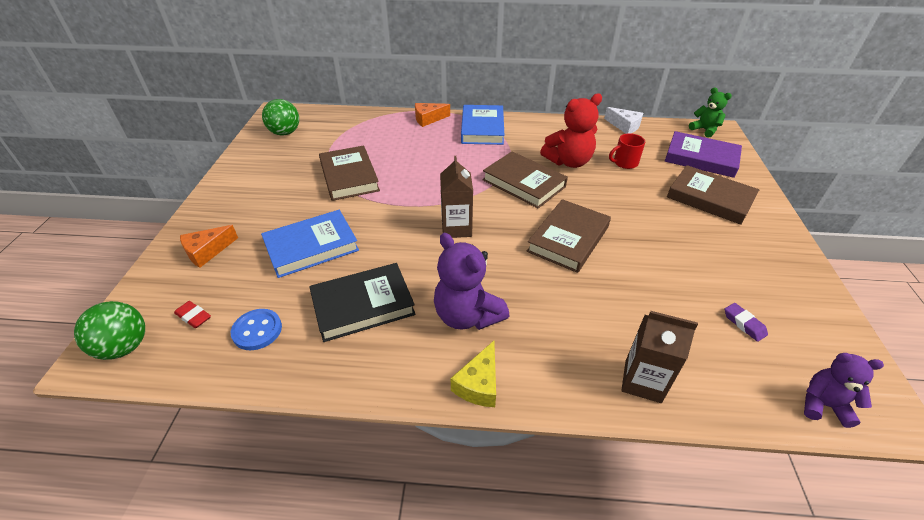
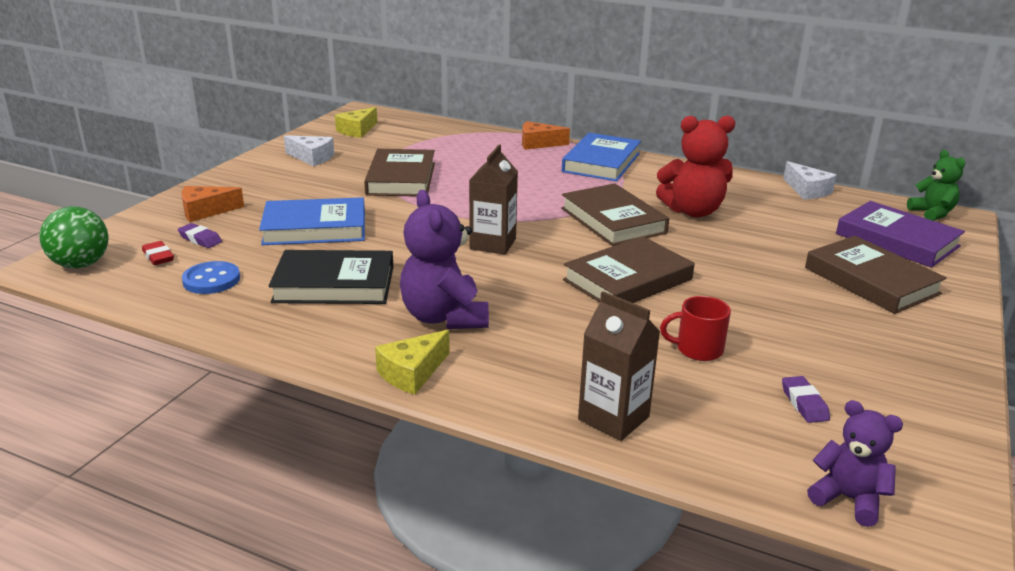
camera: 20 degrees right, 15 degrees down
green ball [262,99,299,136] -> yellow cheese [335,107,377,138]
red mug [609,133,645,169] -> red mug moved to [660,296,731,361]
none -> purple eraser [178,223,222,248]
none -> white cheese [284,135,334,166]

